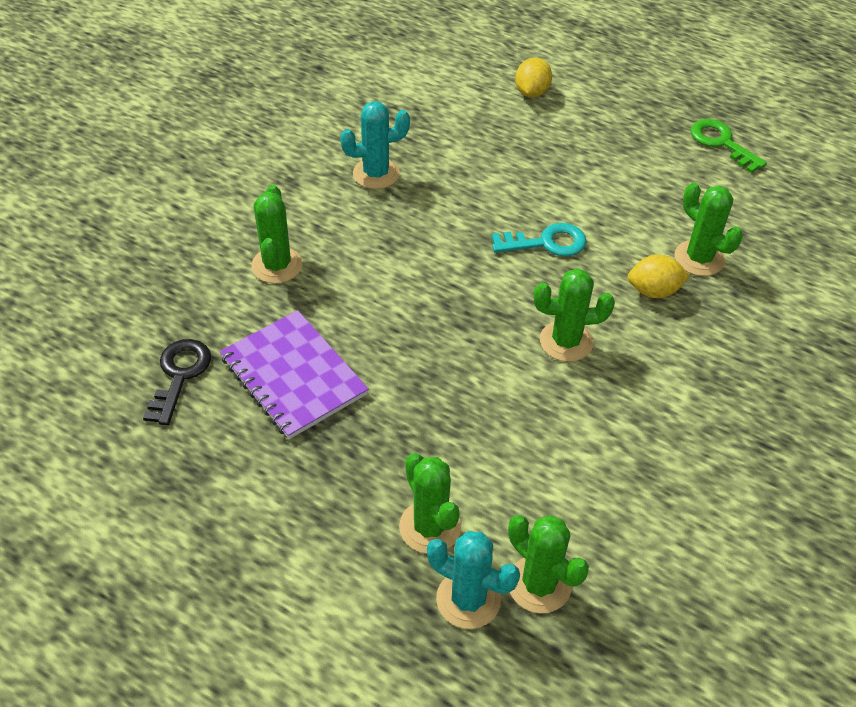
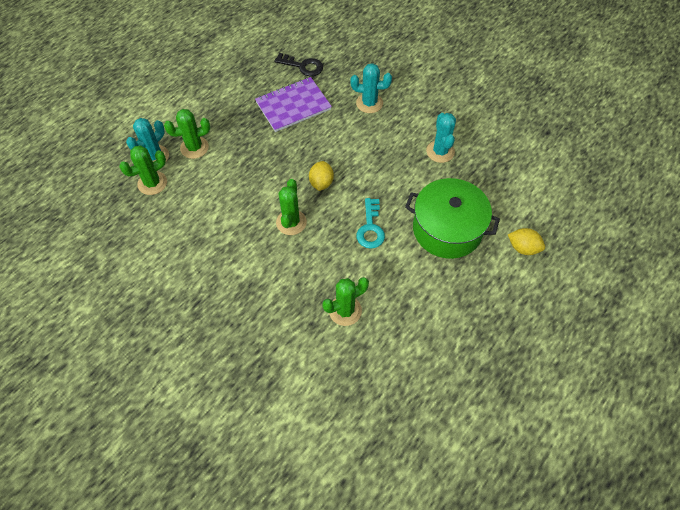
camera: 100 degrees right, 10 degrees up
green cactus [251,185,303,284] -> turquoise cactus [350,63,392,113]
yellow lemon [628,255,690,298] -> yellow lemon moved to [309,161,334,191]
green key [690,119,767,173] -> none
none -> green pot [405,178,500,259]

